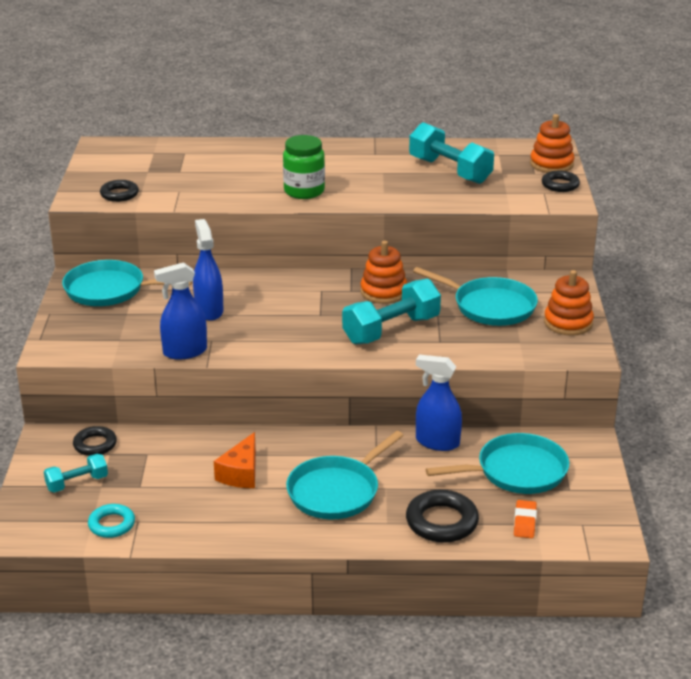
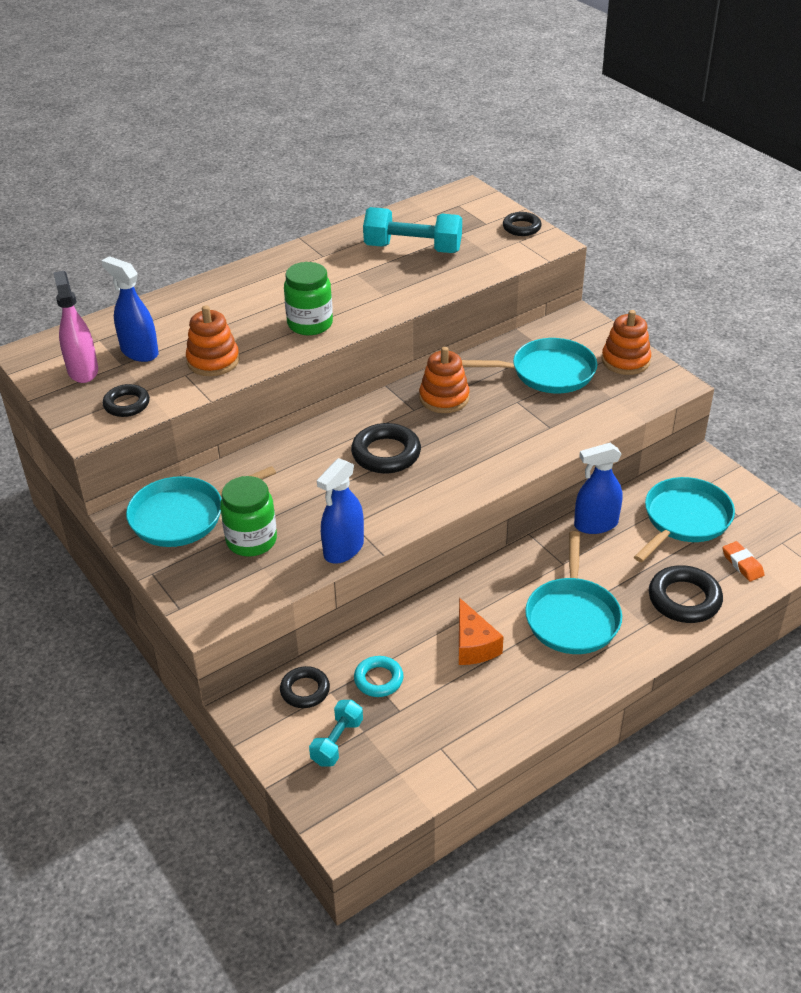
camera: 35 degrees left, 10 degrees up
turquoise ring [88,504,135,538] -> turquoise ring moved to [354,656,404,697]
blue spray bottle [193,219,223,321] -> blue spray bottle moved to [101,256,159,362]
turquoise dumbbell [342,279,441,344] -> none
orange stacking toy [530,114,575,173] -> orange stacking toy moved to [186,305,240,376]
none -> pink spray bottle [53,271,98,383]
none -> green jar [220,476,277,557]
none -> black ring [351,423,421,473]

